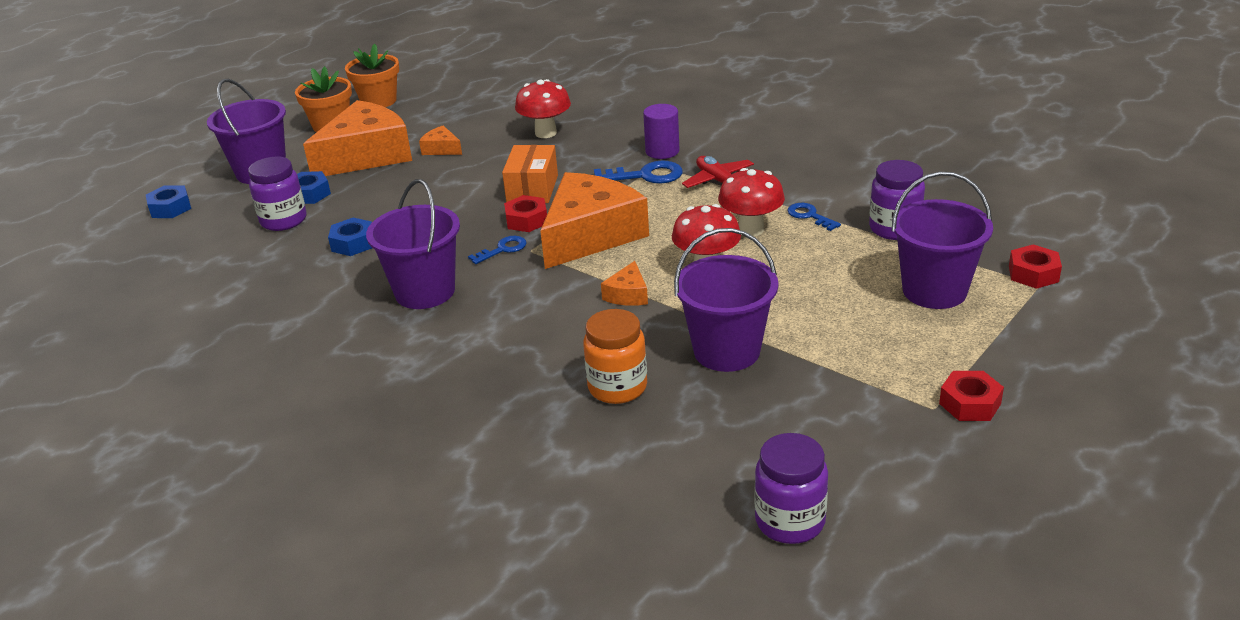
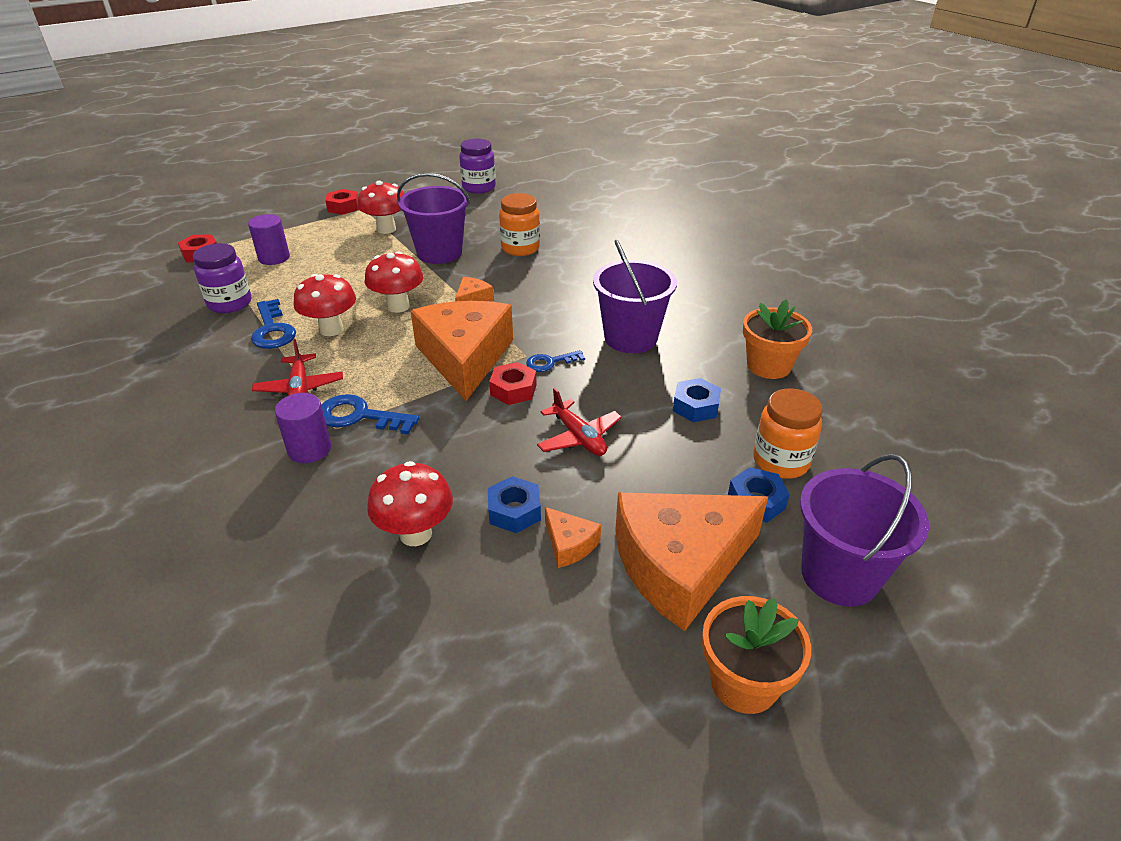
camera: 165 degrees left, 5 degrees up
blue nut [146,185,191,218] -> blue nut moved to [488,476,541,533]
purple jar [248,157,307,231] -> orange jar [753,388,823,479]
orange flower pot [345,44,399,107] -> orange flower pot moved to [743,299,812,379]
orange box [502,145,558,203] -> none
orange cheese [540,172,649,269] -> orange cheese turned 120 degrees clockwise [411,301,513,401]
blue key [787,203,841,231] -> blue key [251,299,296,349], size x1.59
purple bucket [892,172,993,309] -> purple cylinder [248,214,290,265]
none -> red mushroom [357,181,404,234]
none -> red plane [537,388,622,456]

